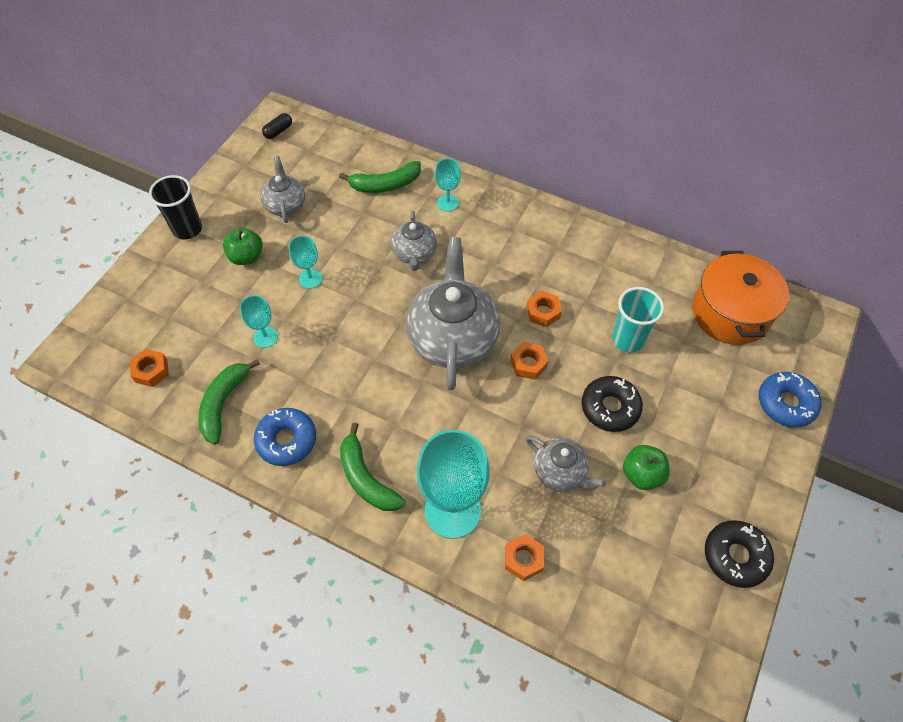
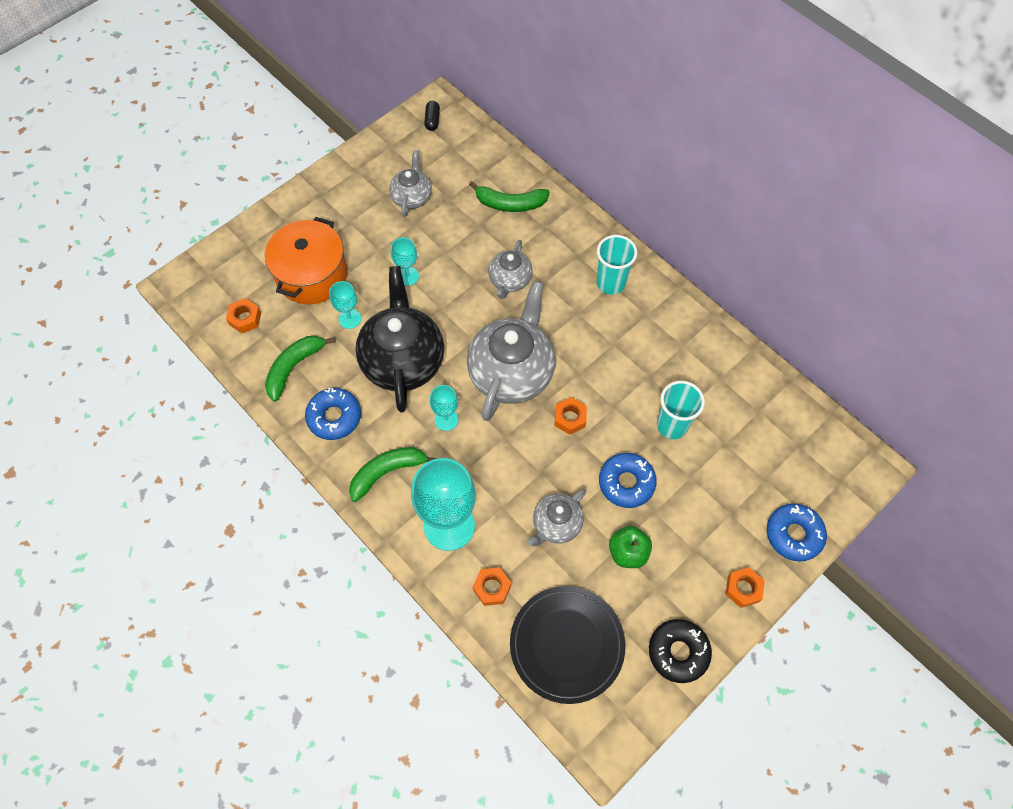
camera: 20 degrees right, 5 degrees up
black cup [149,175,202,239] -> none
green apple [223,228,263,265] -> none
black capsule [262,113,292,139] -> black capsule turned 60 degrees counterclockwise [424,101,440,131]
green banana [340,423,405,511] -> green banana turned 75 degrees clockwise [349,447,437,502]
turquoise goblet [435,158,461,211] -> turquoise goblet moved to [430,385,458,431]
grey teapot [526,435,606,491] -> grey teapot turned 75 degrees clockwise [527,489,586,546]
orange nut [527,291,562,327] -> orange nut moved to [725,567,765,608]
black donut [582,376,643,432] -> blue donut [599,453,657,508]
orange pot [692,251,789,345] -> orange pot moved to [265,217,347,304]
none -> black teapot [355,266,444,412]
none -> black plate [510,586,625,704]
none -> turquoise cup [597,235,637,295]

